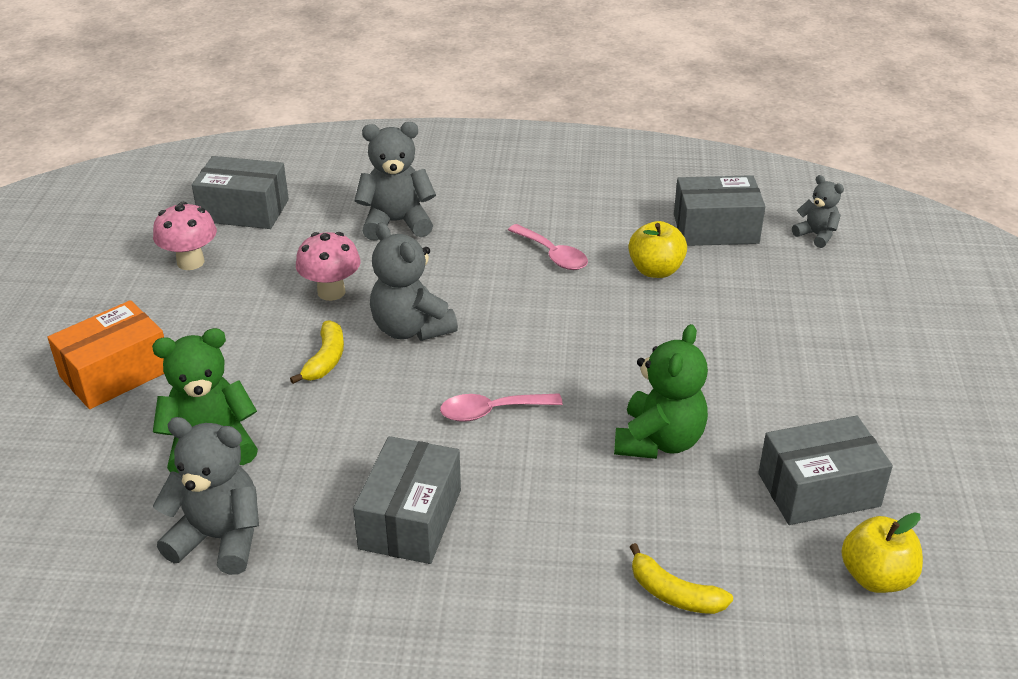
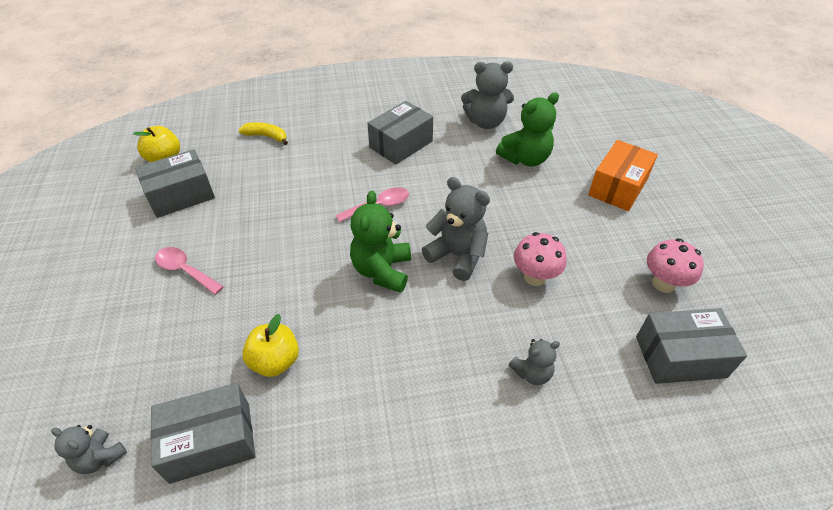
camera: 165 degrees right, 10 degrees up
yellow banana [290,320,344,384] -> none
grey box [353,436,461,564] -> grey box turned 45 degrees clockwise [367,101,433,165]
grey teddy bear [355,122,436,241] -> grey teddy bear [509,339,560,385], size x0.58
pink spoon [508,224,588,270] -> pink spoon moved to [155,247,224,295]
green teddy bear [614,324,708,459] -> green teddy bear moved to [350,190,411,293]

